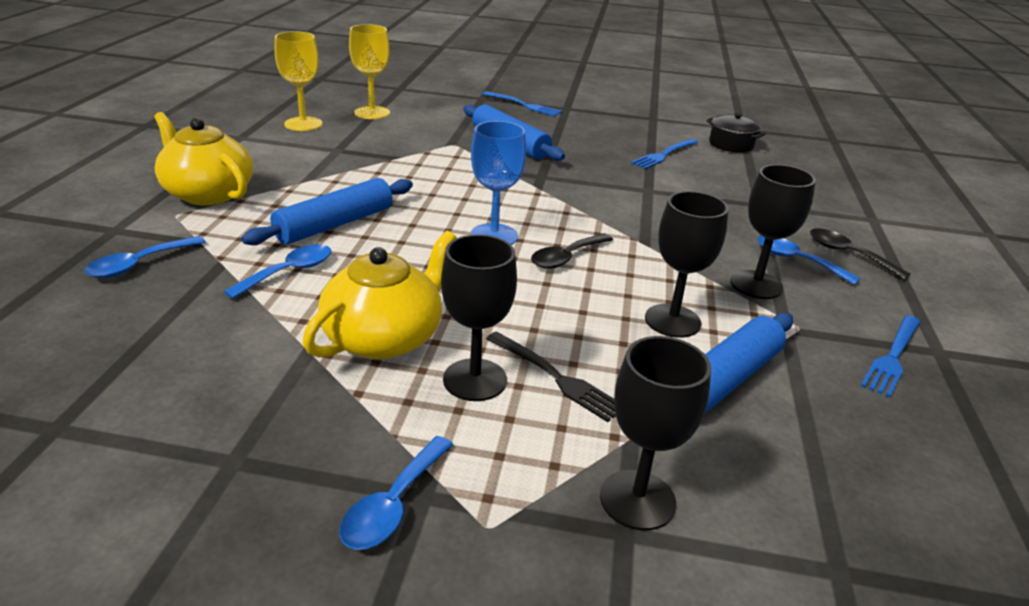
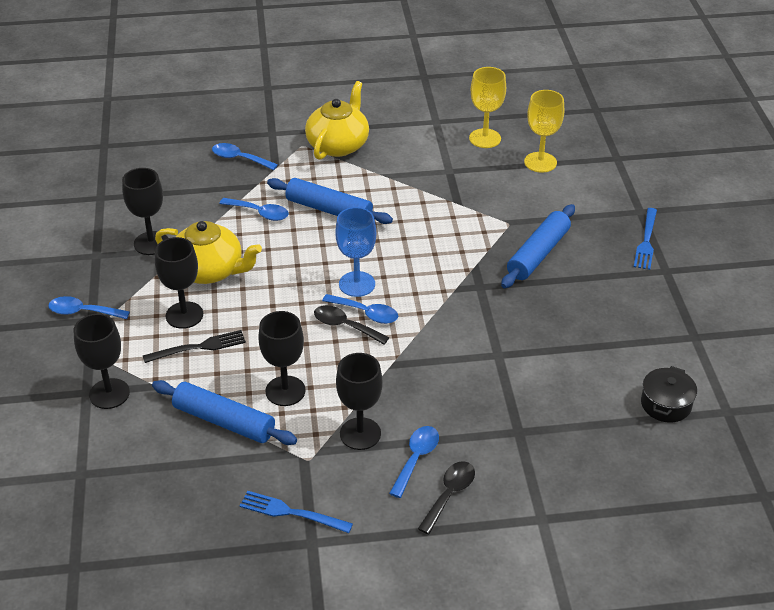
camera: 75 degrees right, 10 degrees up
black fork [486,332,616,422] -> black fork turned 135 degrees counterclockwise [143,330,246,363]
blue fork [631,139,698,169] -> none
none -> black goblet [122,168,168,255]
none -> blue spoon [322,294,398,324]

